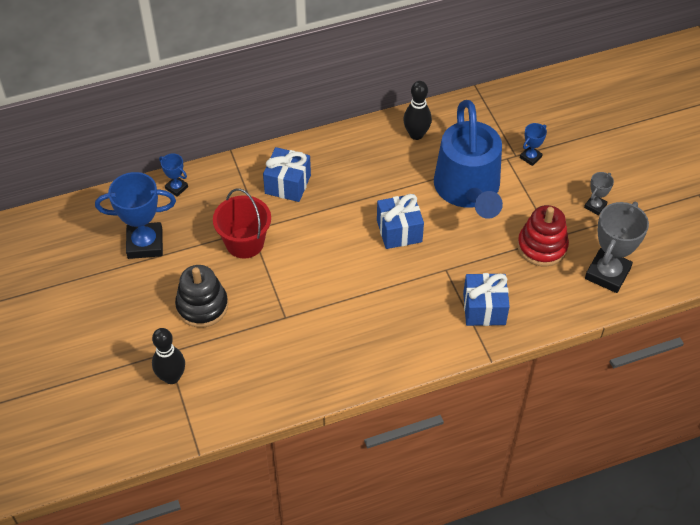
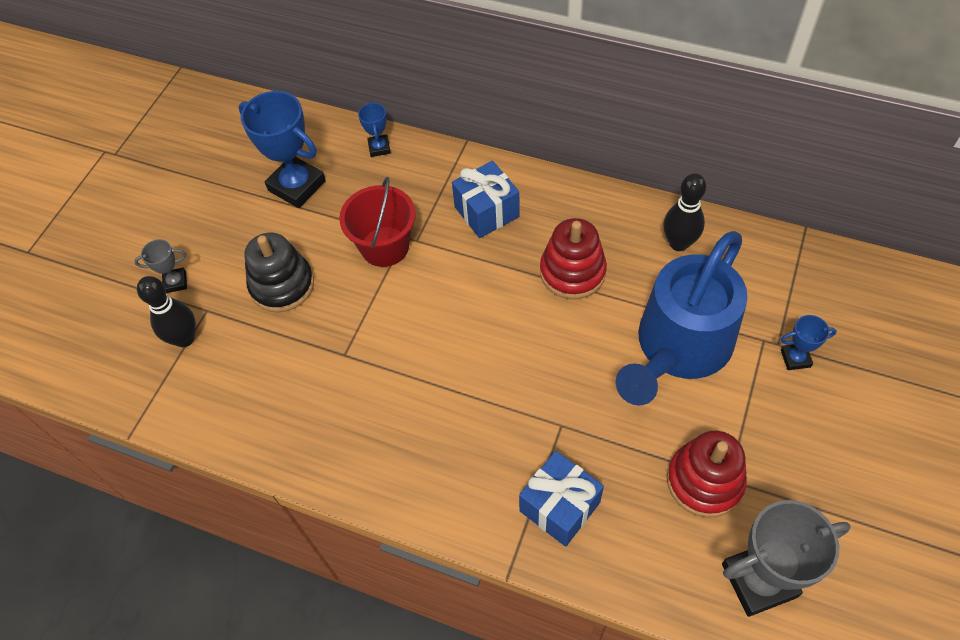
camera: 45 degrees right, 5 degrees up
blue gift [377,194,424,249] -> none
grey trophy [584,172,614,215] -> grey trophy moved to [134,239,187,293]
none -> red stacking toy [540,218,607,299]

